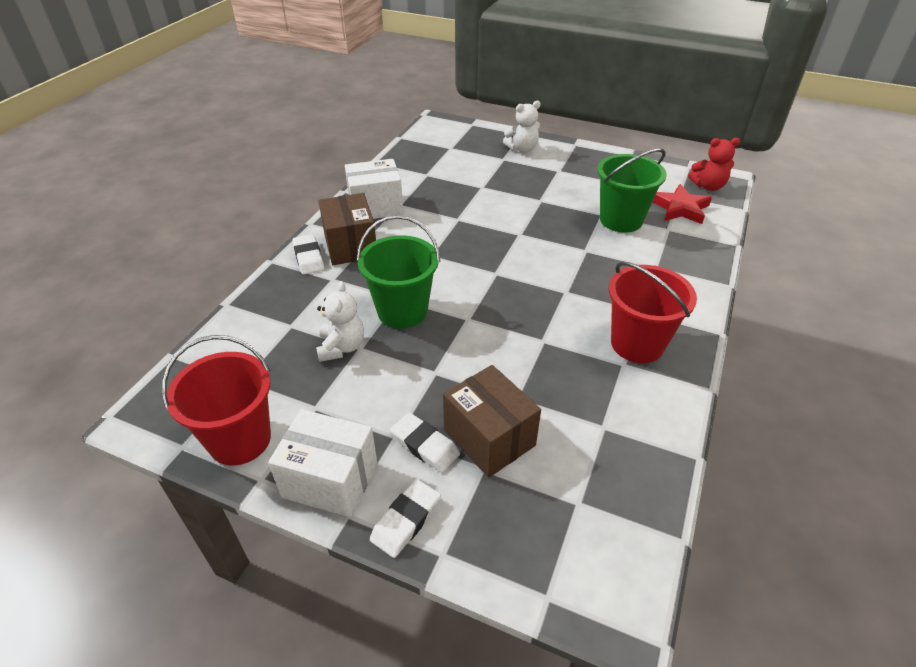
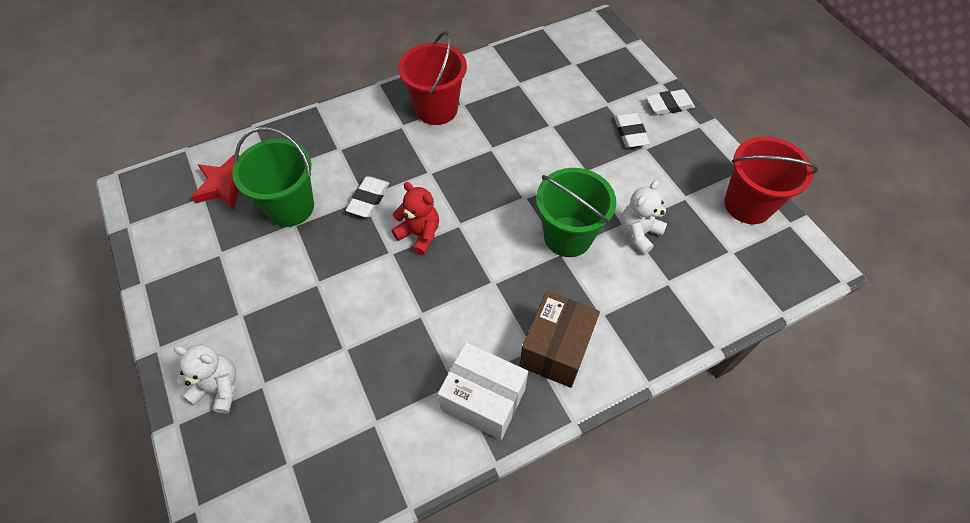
camera: 140 degrees left, 15 degrees up
white box [268,409,377,518] -> none
white eraser [292,234,324,275] -> white eraser moved to [346,176,389,217]
brown box [443,365,541,478] -> none
red teddy bear [688,138,740,191] -> red teddy bear moved to [391,182,439,255]

